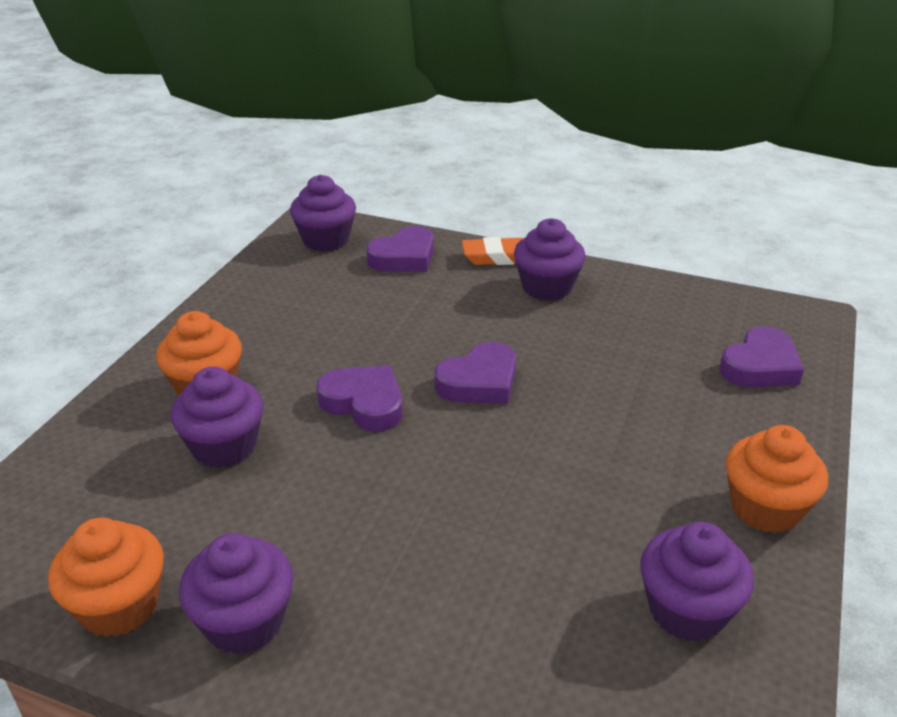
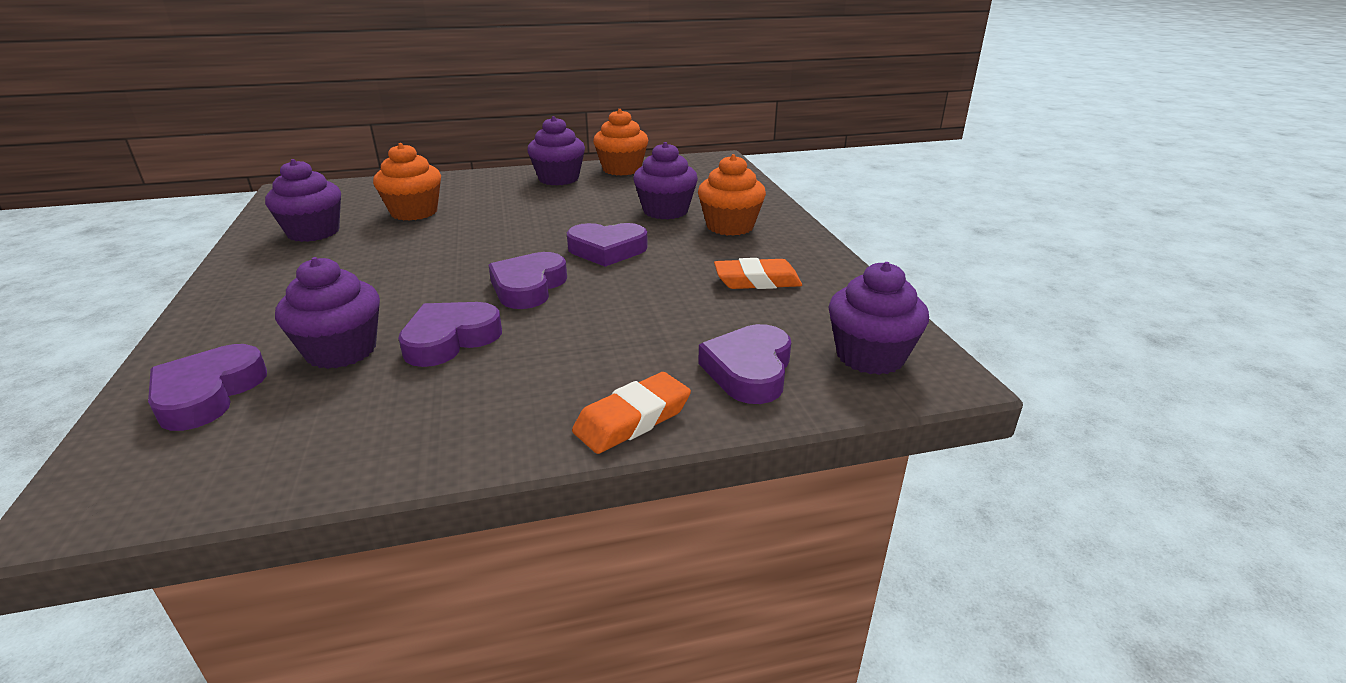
camera: 145 degrees right, 5 degrees down
purple cupcake [514,218,586,301] -> purple cupcake moved to [275,257,380,369]
orange cupcake [726,425,828,533] -> orange cupcake moved to [373,143,441,221]
none -> purple heart [398,302,502,367]
none -> orange eraser [714,258,802,289]

